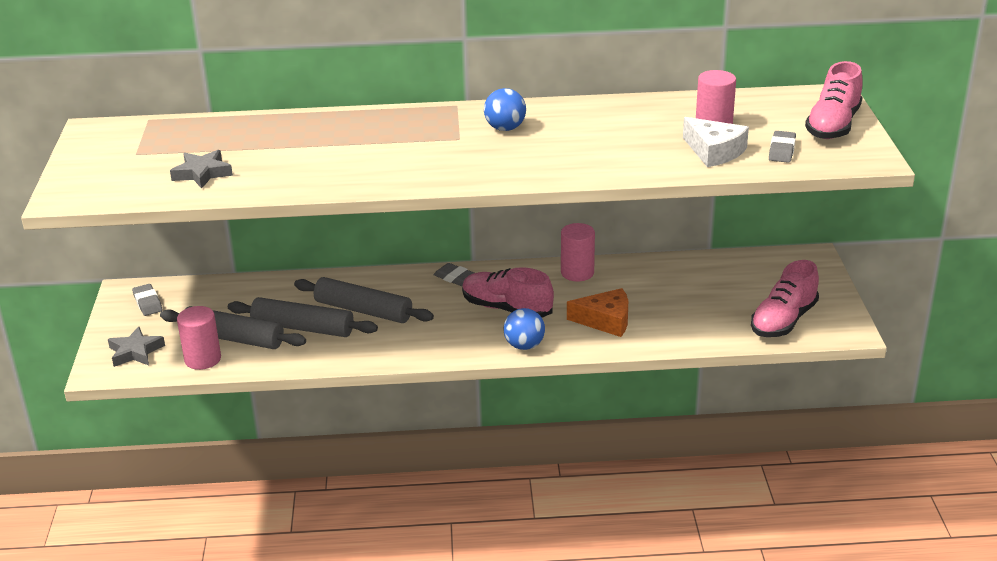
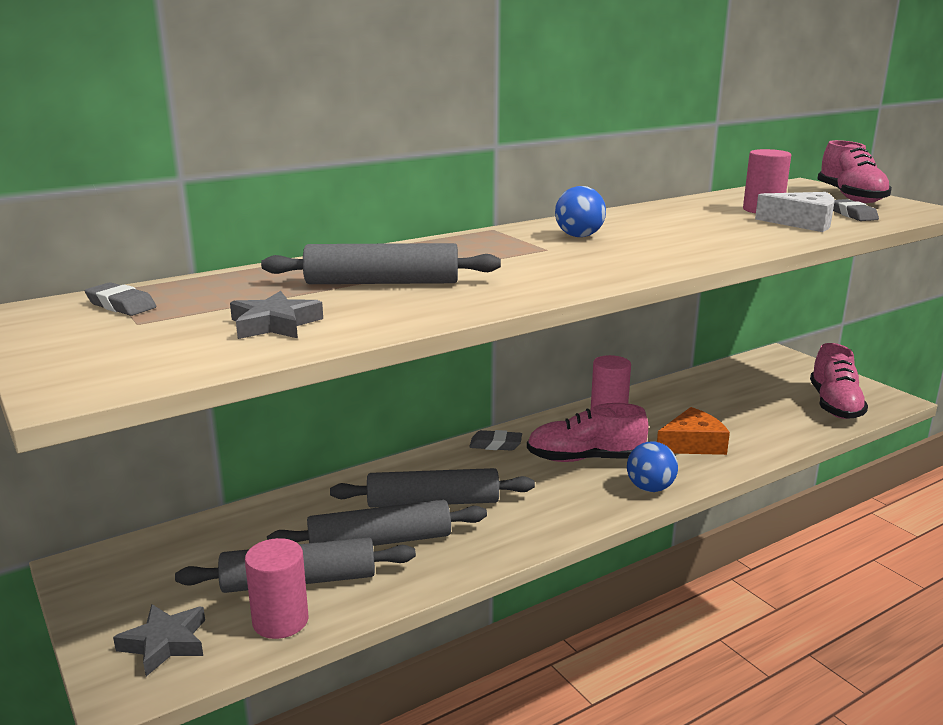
camera: 30 degrees left, 10 degrees down
grey eraser [132,284,163,316] -> grey eraser moved to [85,282,156,316]
none -> grey rolling pin [261,243,501,284]

